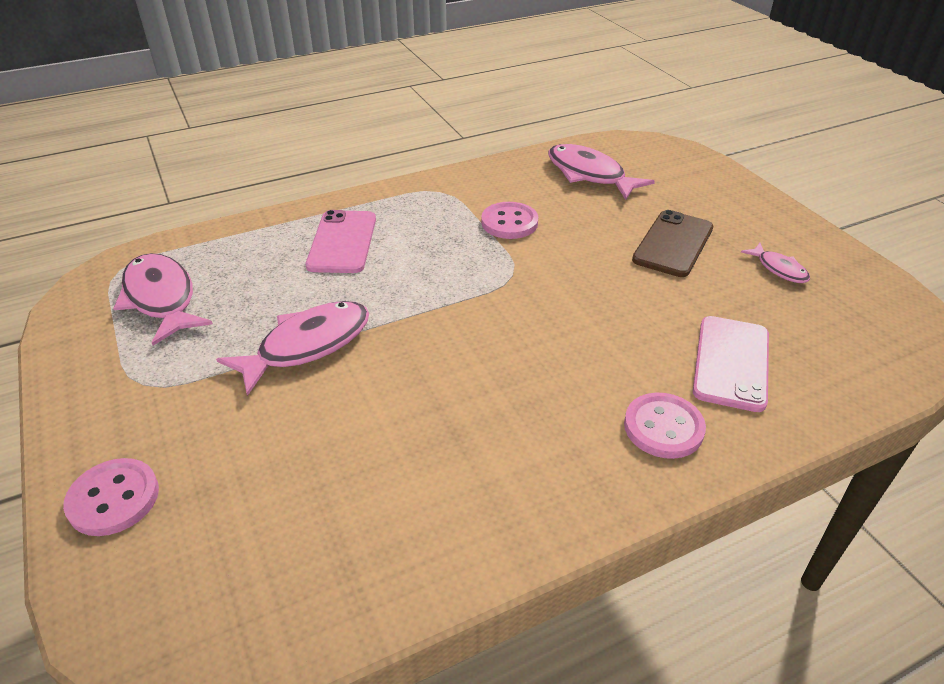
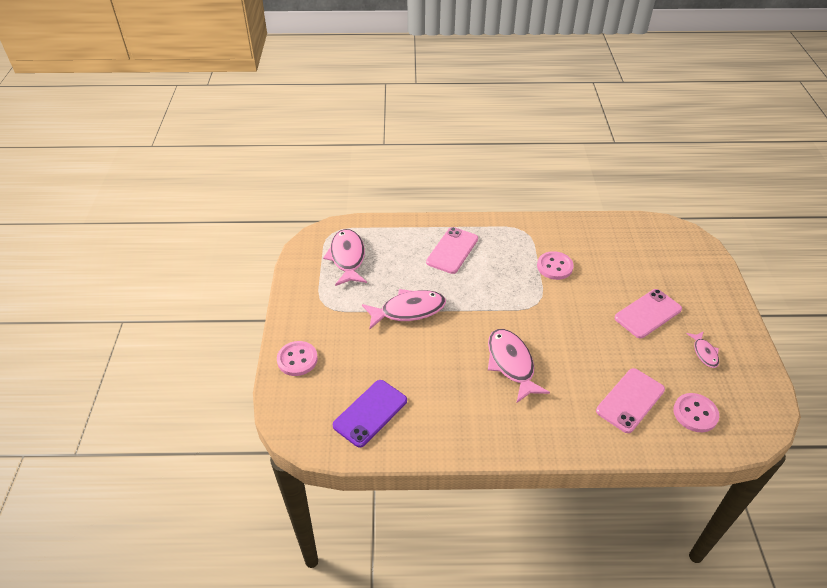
camera: 25 degrees right, 5 degrees up
pink fish [548,144,655,200] -> pink fish moved to [488,329,550,403]
pink button [624,393,706,459] -> pink button moved to [673,393,719,432]
brown phone [632,210,713,277] -> pink phone [615,289,682,338]
none -> purple phone [333,380,407,448]

